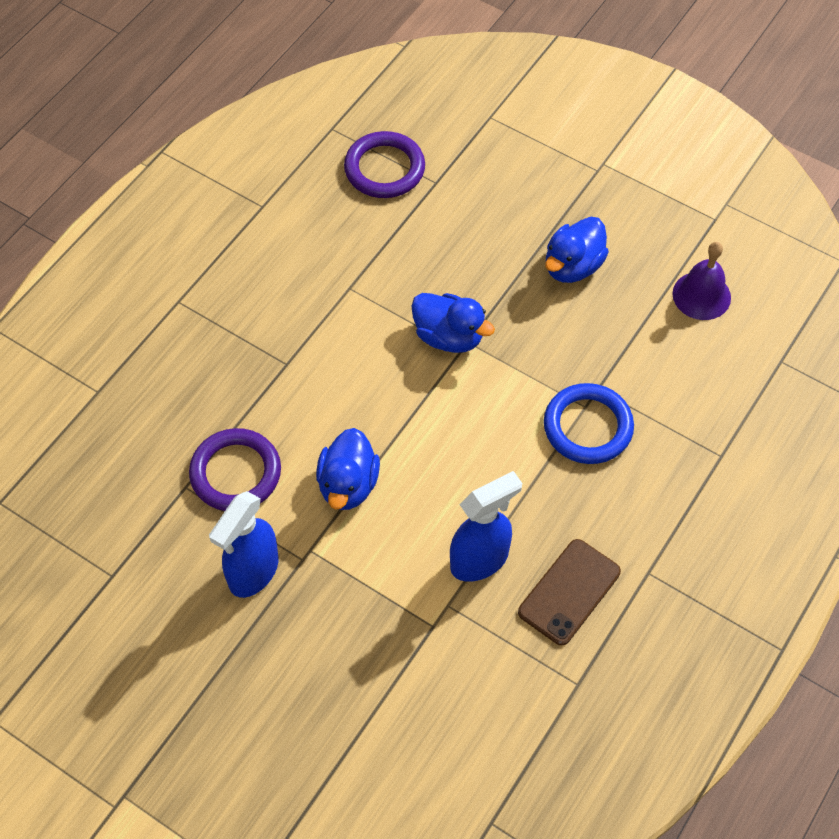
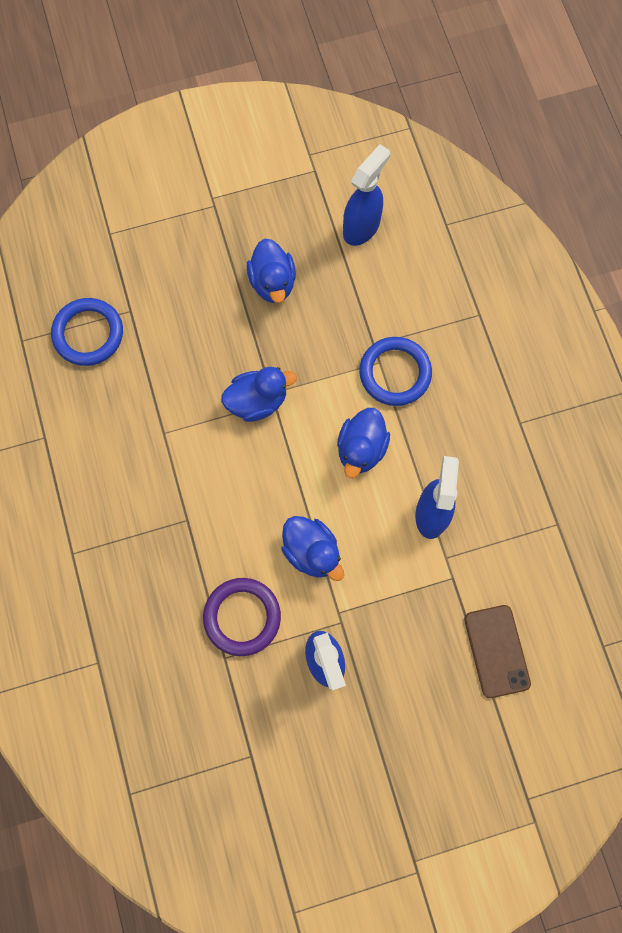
camera: 50 degrees left, 15 degrees up
purple ring [344,131,425,198] -> blue ring [51,298,123,366]
brown phone [518,539,621,645] -> brown phone moved to [464,605,531,698]
purple bell [672,242,731,320] -> blue spray bottle [343,144,390,246]
none -> blue duck [337,408,390,478]

